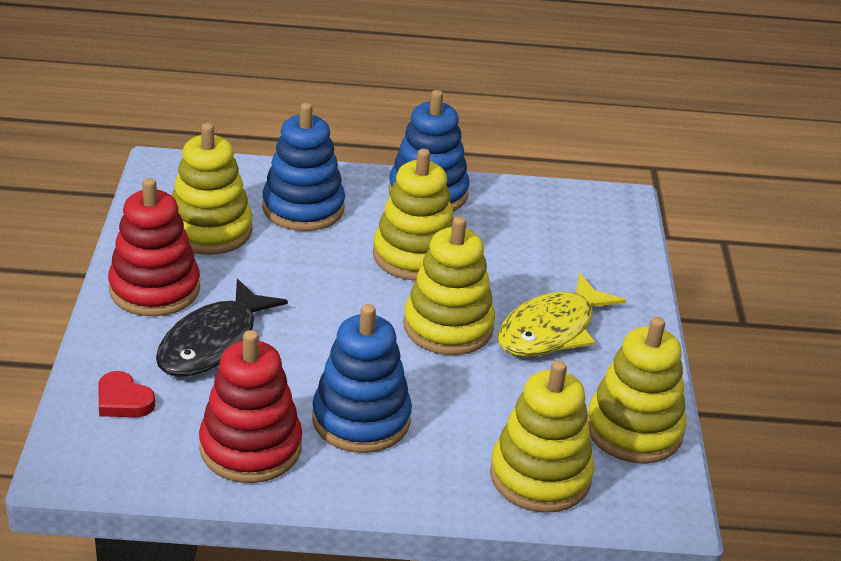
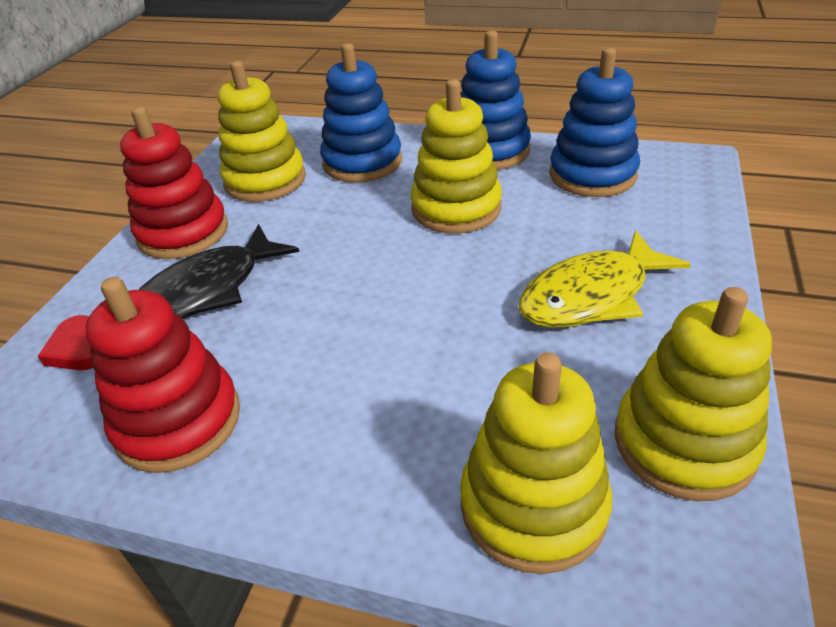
camera: 20 degrees right, 5 degrees up
blue stacking toy [312,304,412,453] -> blue stacking toy moved to [549,48,640,197]
yellow stacking toy [403,216,495,355] -> none

